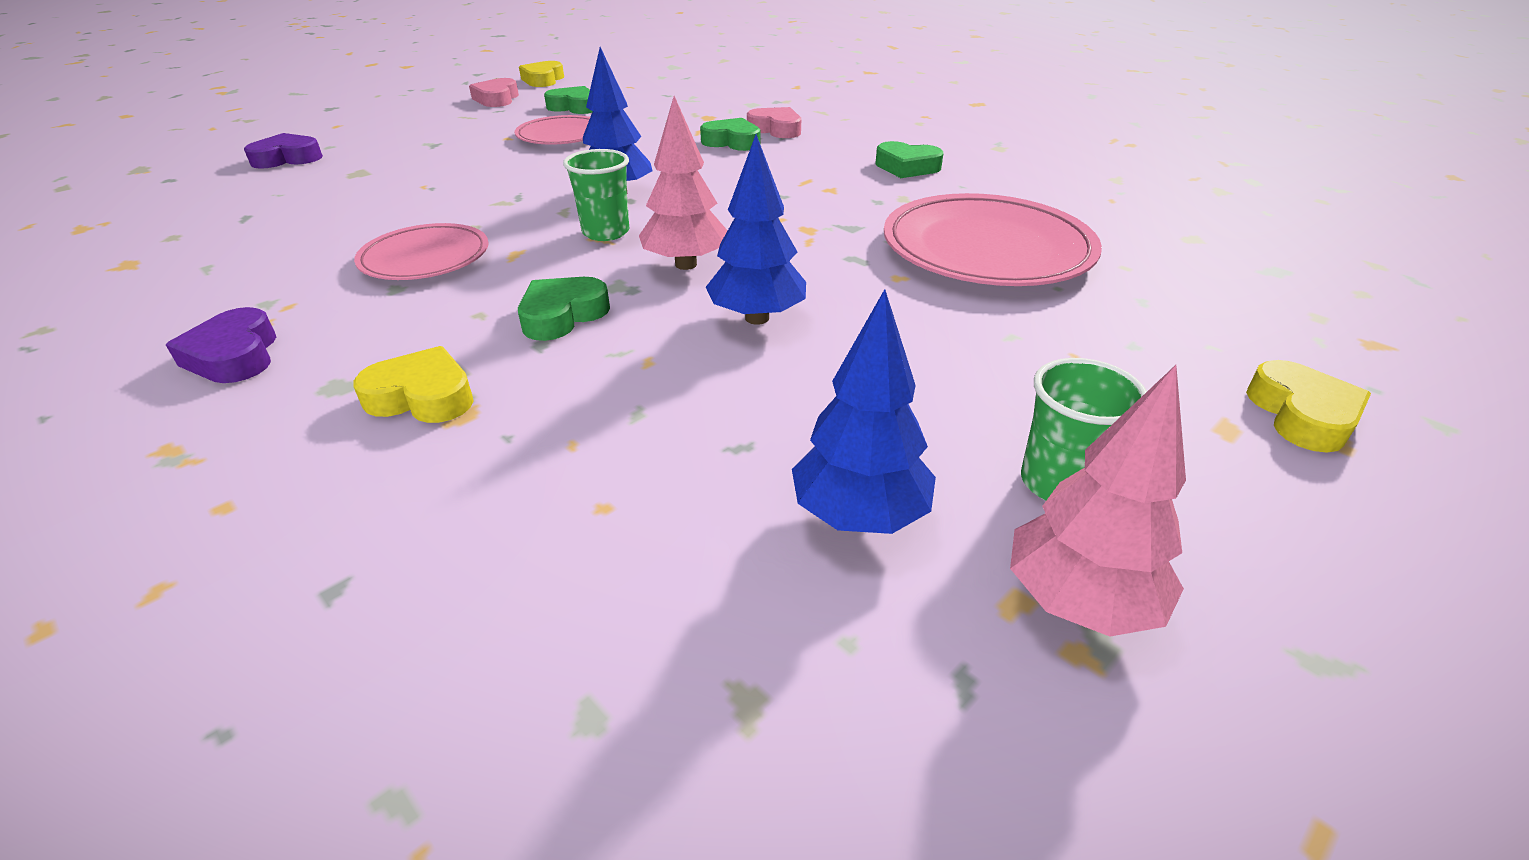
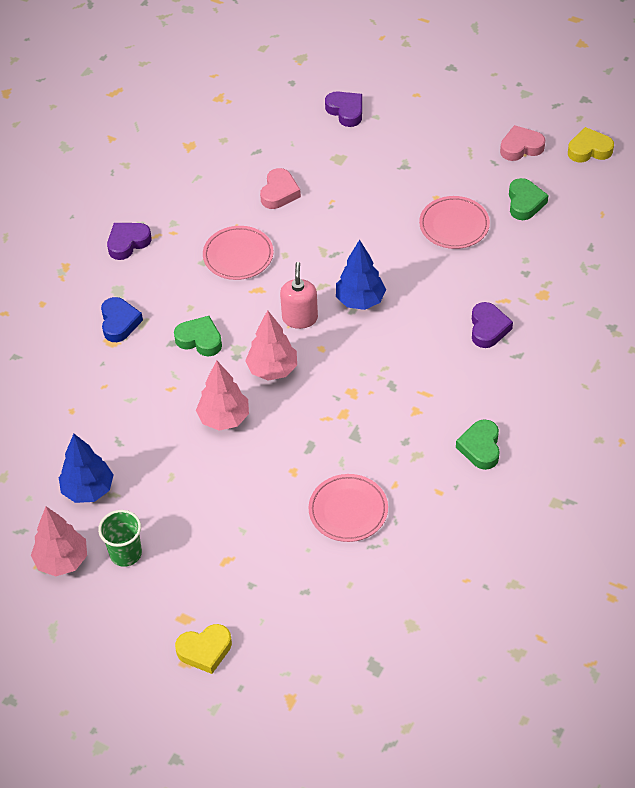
camera: 75 degrees right, 15 degrees up
yellow heart [353,346,474,423] -> blue heart [101,297,143,342]
green cup [563,149,629,241] -> pink soap dispenser [280,262,318,329]
green heart [700,118,760,151] -> purple heart [472,302,513,348]
blue tree [706,134,806,325] -> pink tree [196,360,249,431]
pink heart [747,107,801,138] -> pink heart moved to [260,168,301,209]
pink plate [884,193,1102,286] -> pink plate [308,474,388,542], size x0.59

